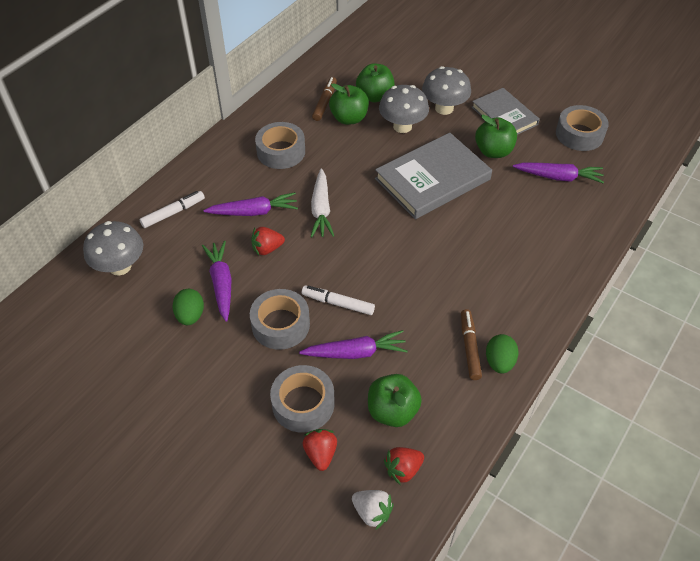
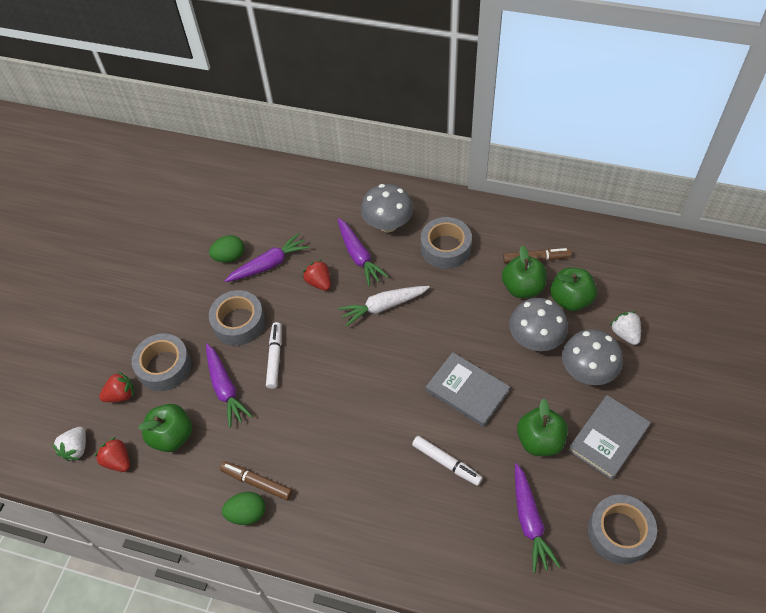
camera: 75 degrees right, 5 degrees up
grey mushroom [83,221,143,276] -> grey mushroom moved to [361,184,413,232]
white marker [139,191,205,228] -> white marker moved to [412,436,483,486]
grey book [375,133,492,219] -> grey book [426,352,510,427], size x0.64
brown marker [461,309,482,380] -> brown marker turned 135 degrees counterclockwise [220,461,293,500]
none -> white strawberry [610,311,641,345]

